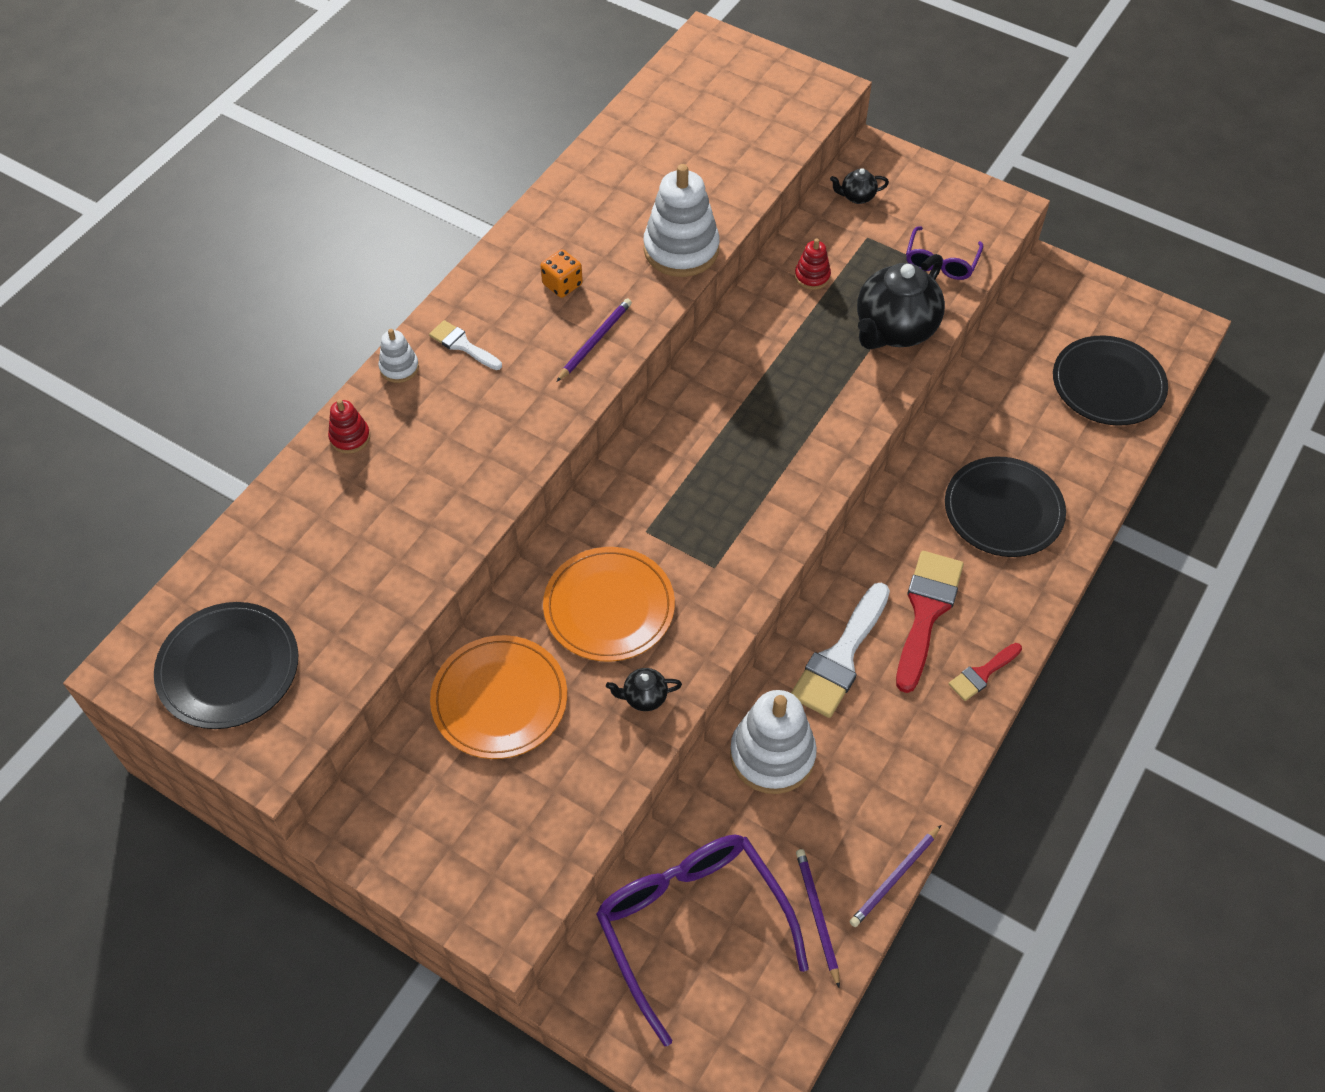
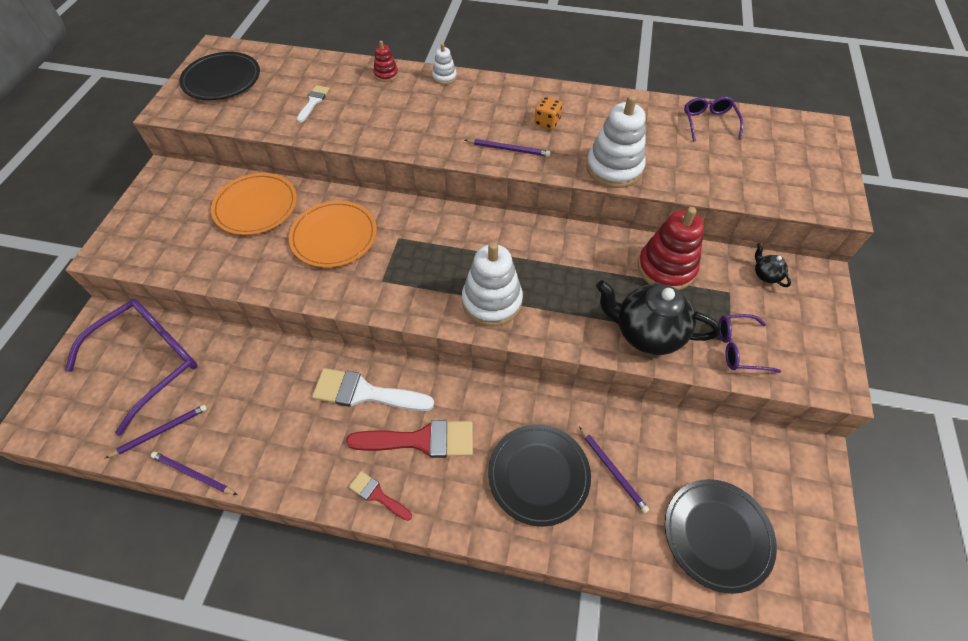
camera: 70 degrees right, 0 degrees up
white brush [429,320,502,370] -> white brush moved to [297,85,330,123]
black teapot [606,668,682,711] -> none
white stacking toy [730,690,817,794] -> white stacking toy moved to [462,242,523,326]
red stacking toy [795,238,831,290] -> red stacking toy [638,207,704,290], size x2.04
none -> purple pencil [579,427,649,513]
none -> purple glasses [684,97,743,141]

